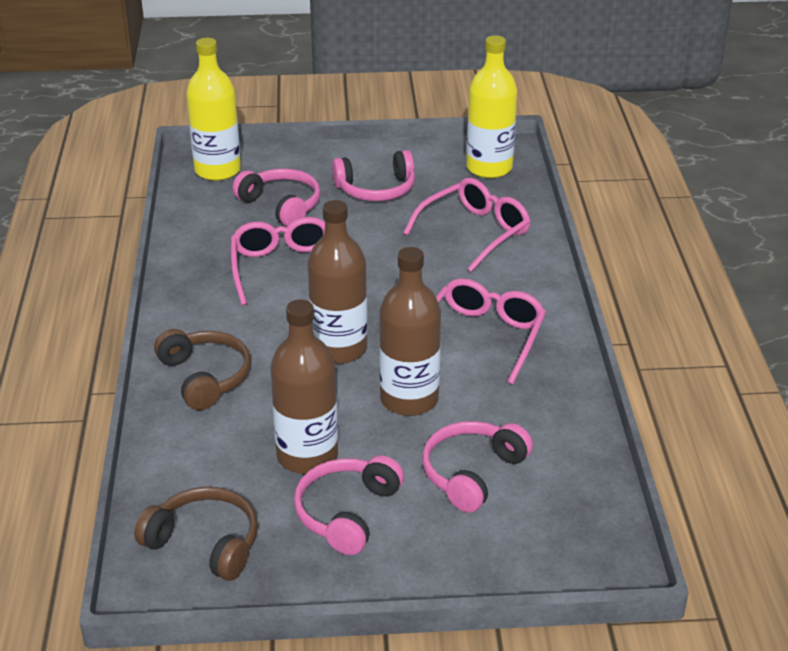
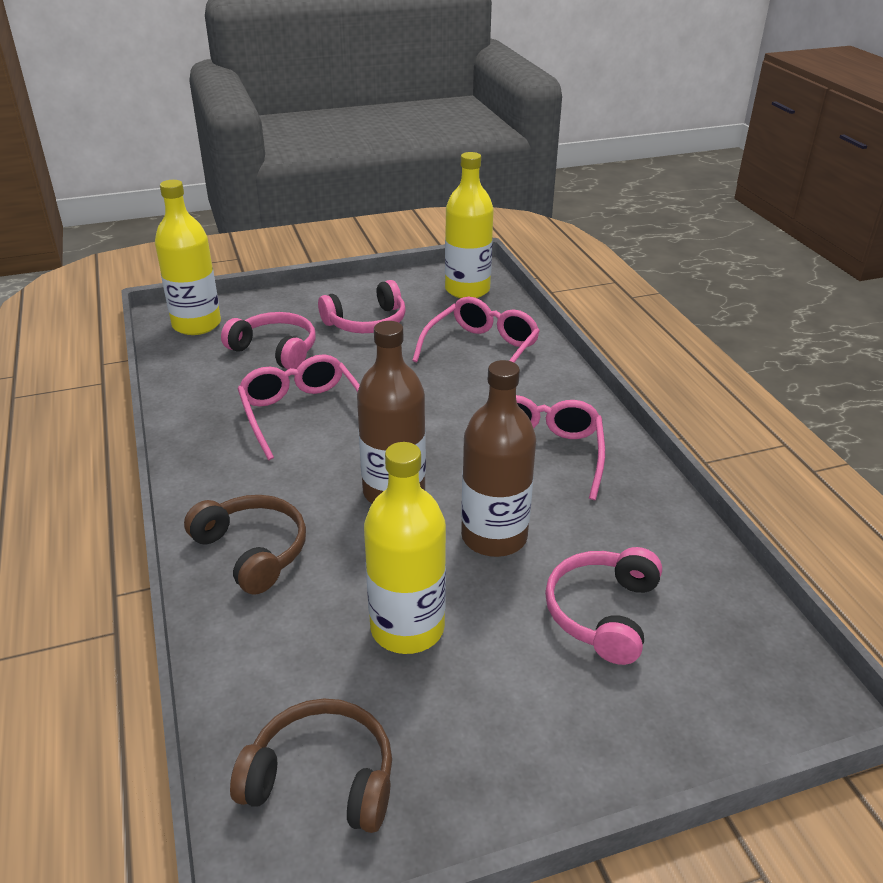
camera: 15 degrees left, 0 degrees up
brown bottle [270,299,338,474] -> yellow bottle [364,442,446,654]
pink headphones [294,456,404,555] -> none

